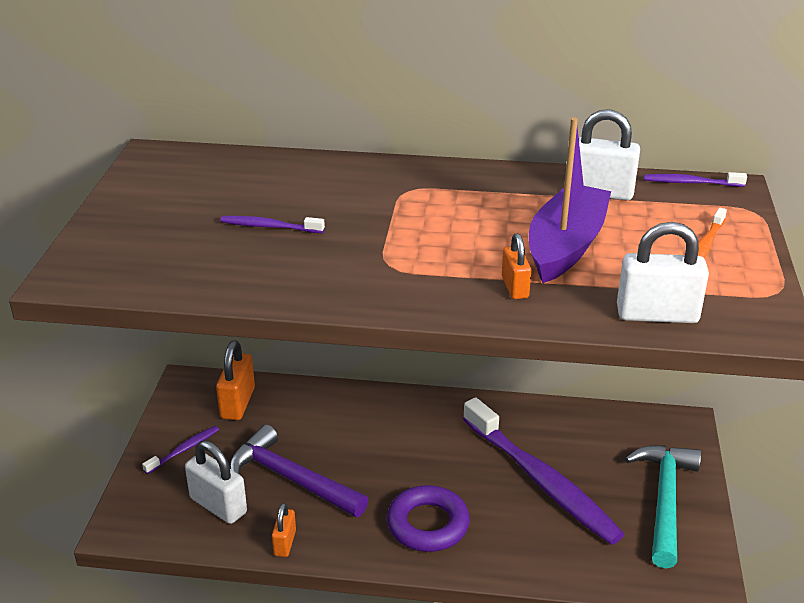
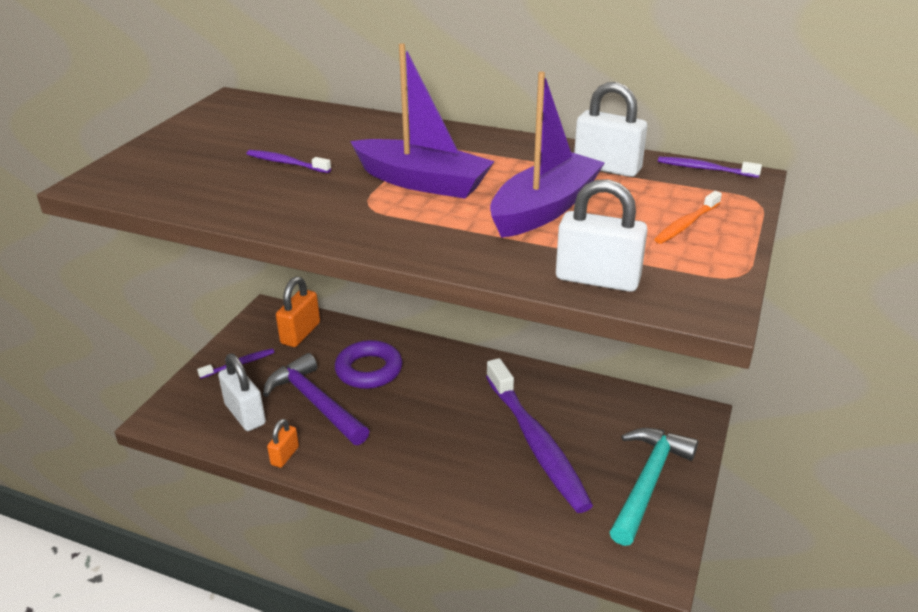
camera: 15 degrees right, 0 degrees up
purple ring [387,485,470,552] -> purple ring moved to [335,340,402,389]
orange padlock [502,233,531,299] -> none
none -> purple boat [350,43,495,199]

